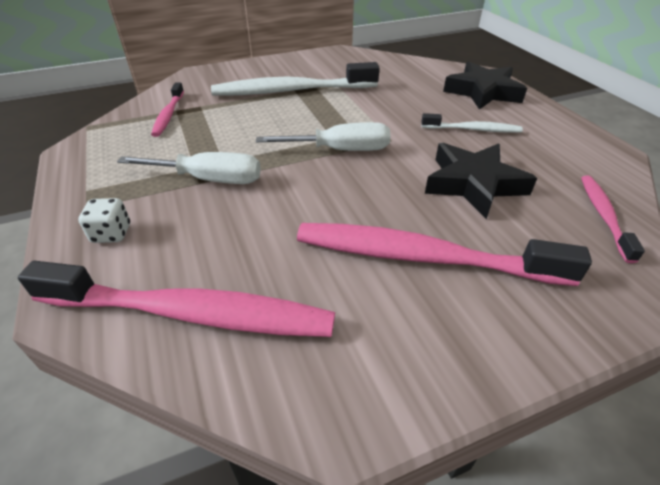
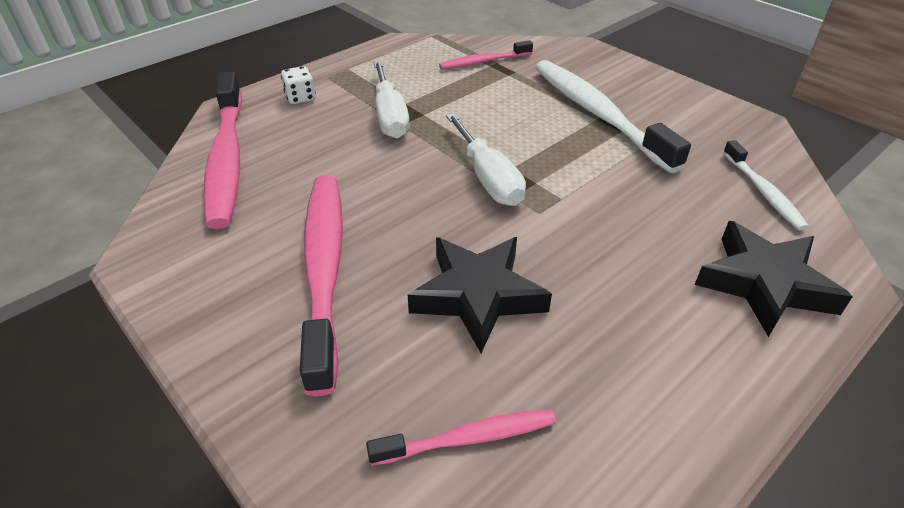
camera: 70 degrees right, 0 degrees up
white toothbrush [421,113,523,133] -> white toothbrush moved to [723,140,809,231]

